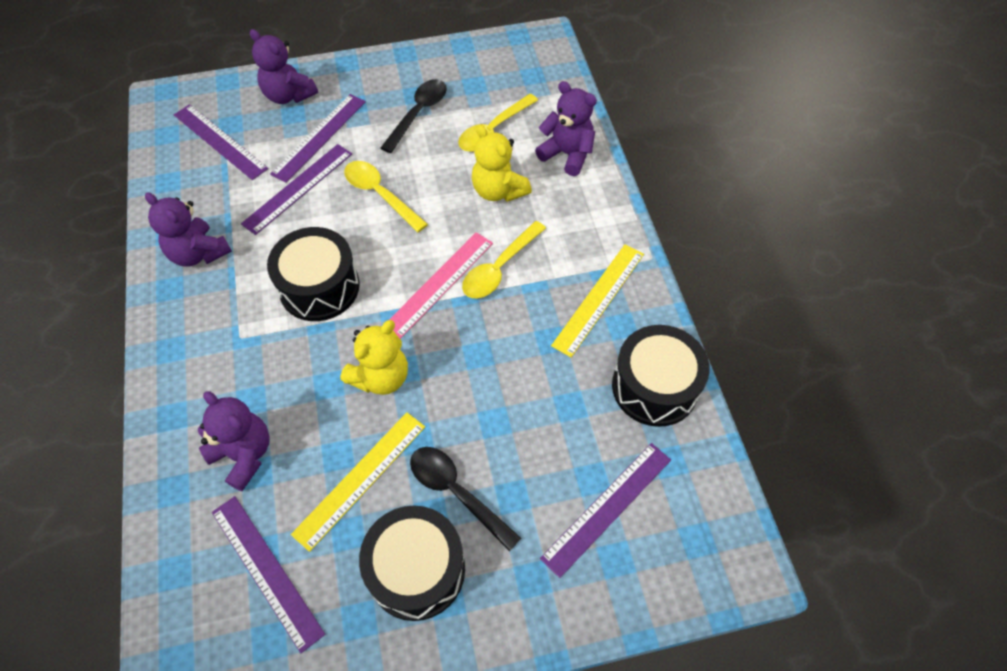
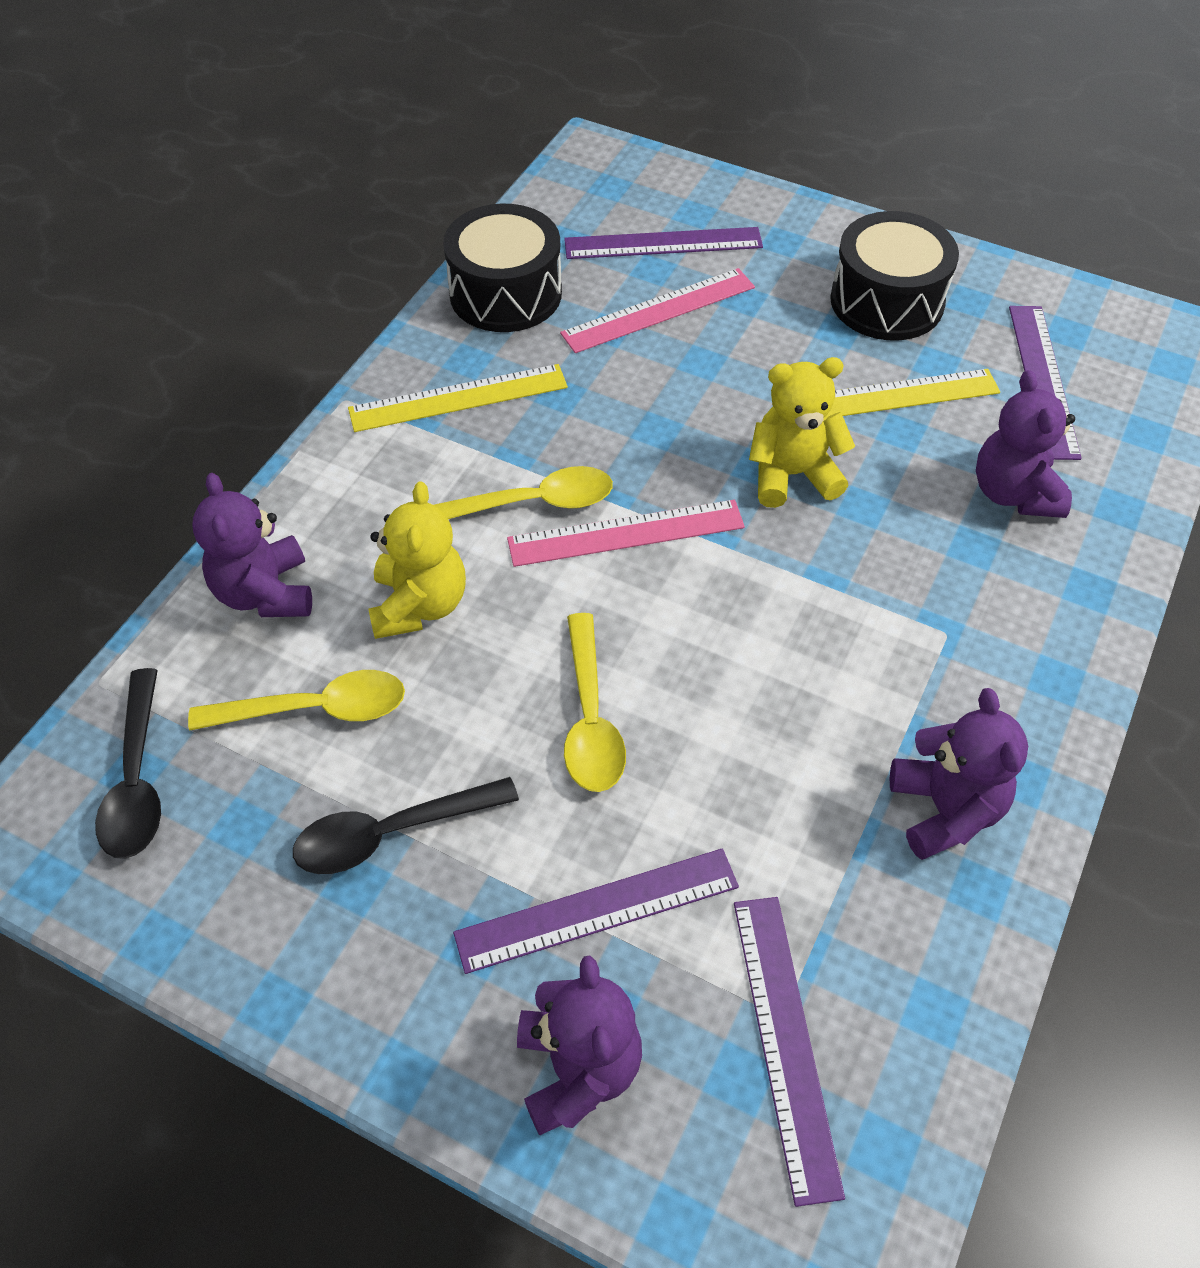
camera: 140 degrees left, 5 degrees down
purple ruler [241,144,352,235] -> none
black drum [267,227,360,321] -> none
black spoon [410,447,521,552] -> black spoon moved to [95,668,161,859]
none -> pink ruler [560,268,755,353]

